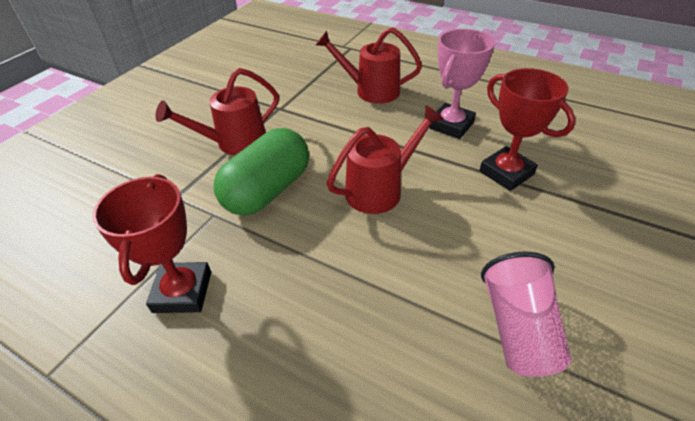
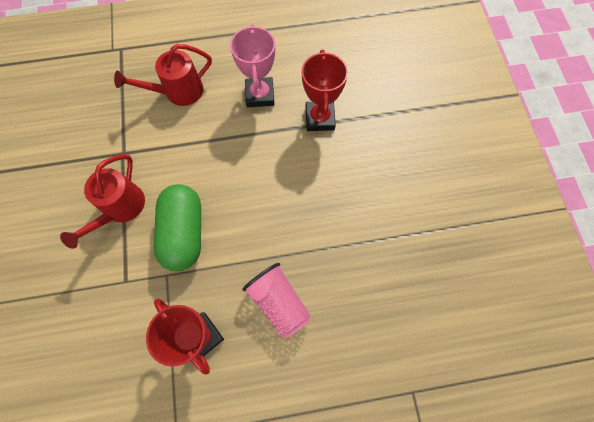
camera: 40 degrees left, 25 degrees up
red watering can [327,105,443,214] -> none
red trophy [479,68,576,191] -> red trophy turned 75 degrees clockwise [302,50,348,131]
pink cup [481,252,572,377] -> pink cup moved to [242,263,311,338]

